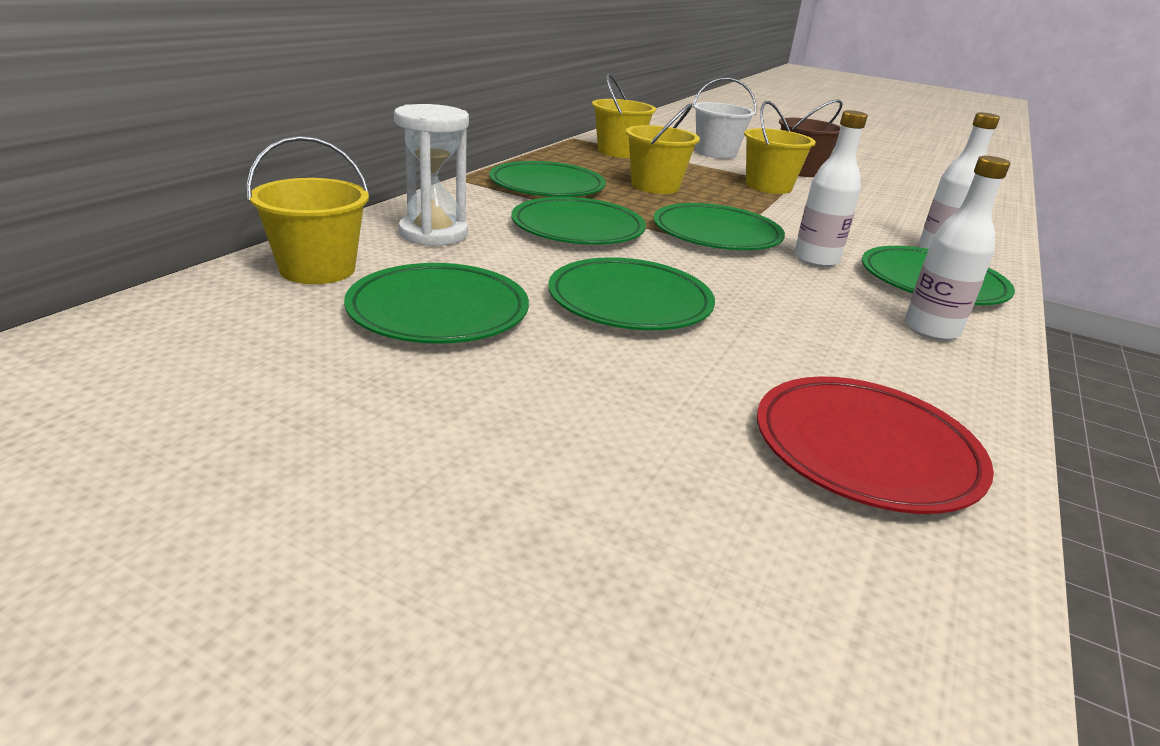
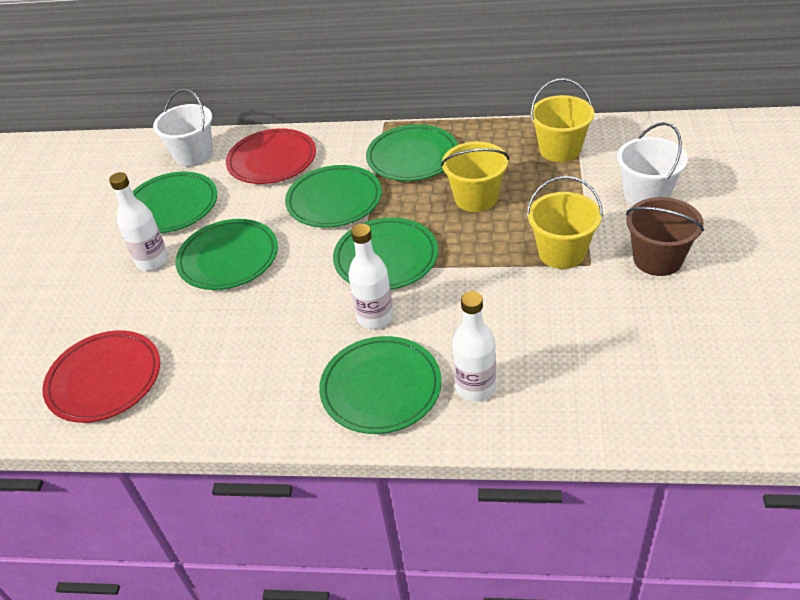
camera: 75 degrees right, 15 degrees up
yellow bucket [247,136,370,284] -> white bucket [153,88,213,167]
white hourglass [394,104,469,246] -> red plate [226,128,316,184]
white bottle [904,156,1010,341] -> white bottle moved to [109,172,168,271]

